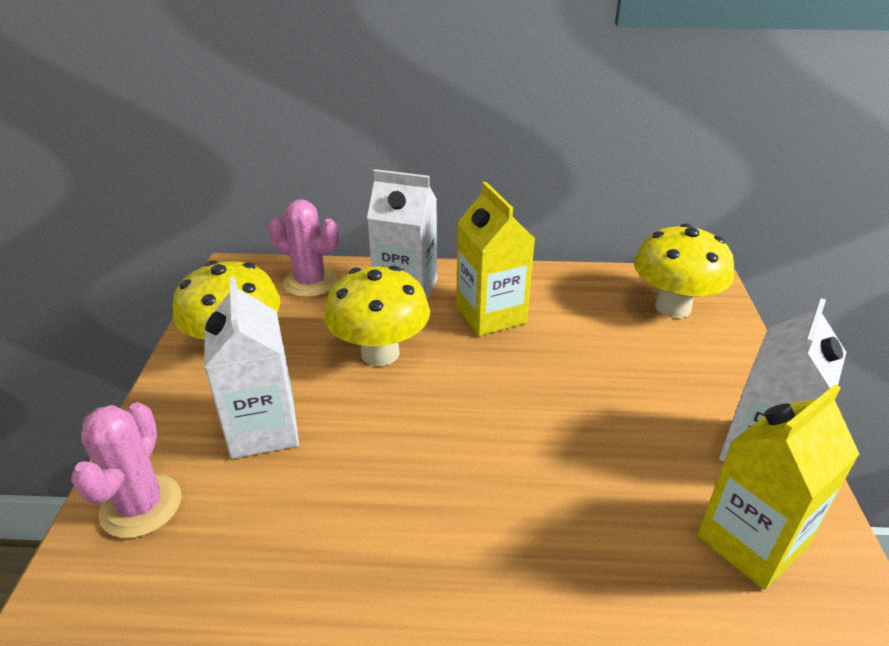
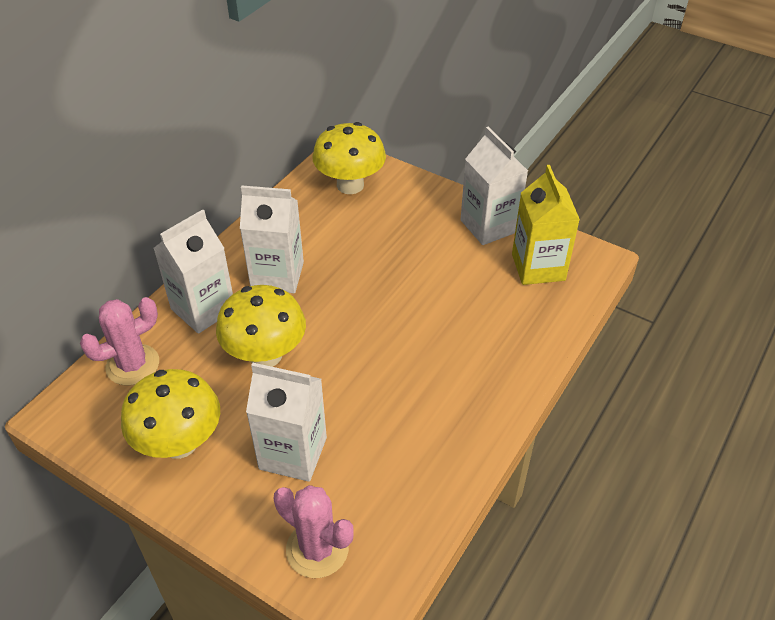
camera: 60 degrees left, 10 degrees up
yellow carton [456,182,535,336] -> white carton [240,185,304,293]

